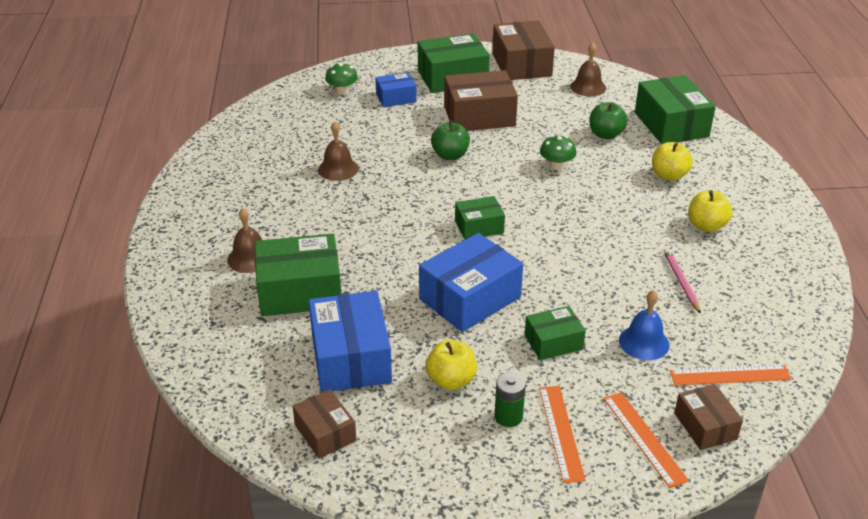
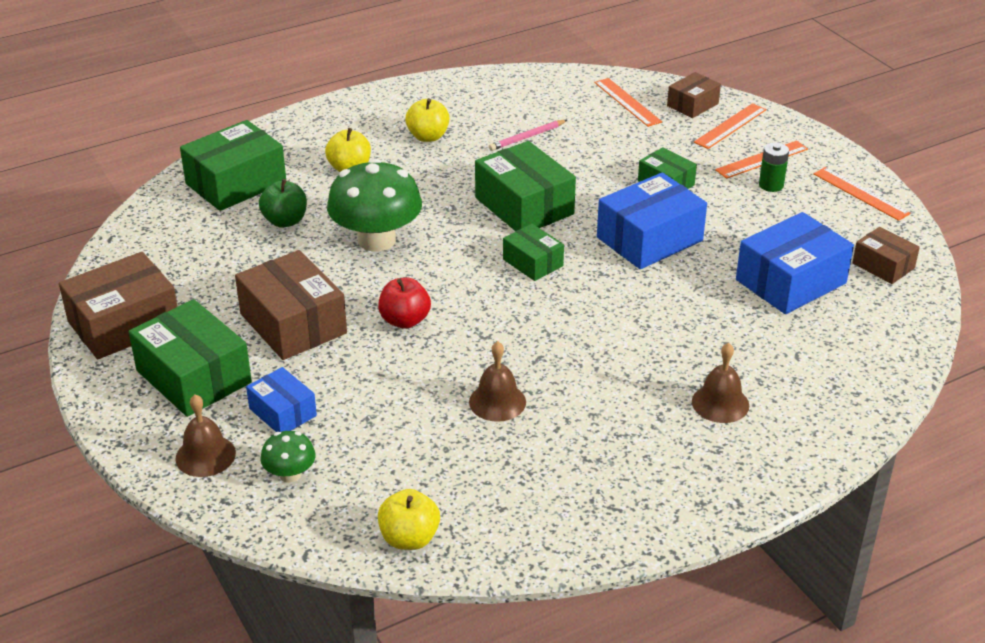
camera: 115 degrees left, 0 degrees up
green box [255,234,341,316] -> green box moved to [475,141,576,231]
brown box [293,389,357,459] -> brown box turned 75 degrees counterclockwise [852,227,920,284]
blue box [419,233,523,332] -> blue box turned 60 degrees counterclockwise [597,173,707,269]
yellow apple [425,340,477,390] -> yellow apple moved to [378,489,440,550]
green apple [431,120,470,160] -> red apple [378,277,431,329]
green mushroom [540,135,576,170] -> green mushroom [327,159,422,252], size x2.09
brown bell [570,43,606,96] -> brown bell moved to [175,394,236,477]
blue bell [619,290,670,360] -> none
none -> orange ruler [813,167,911,221]

